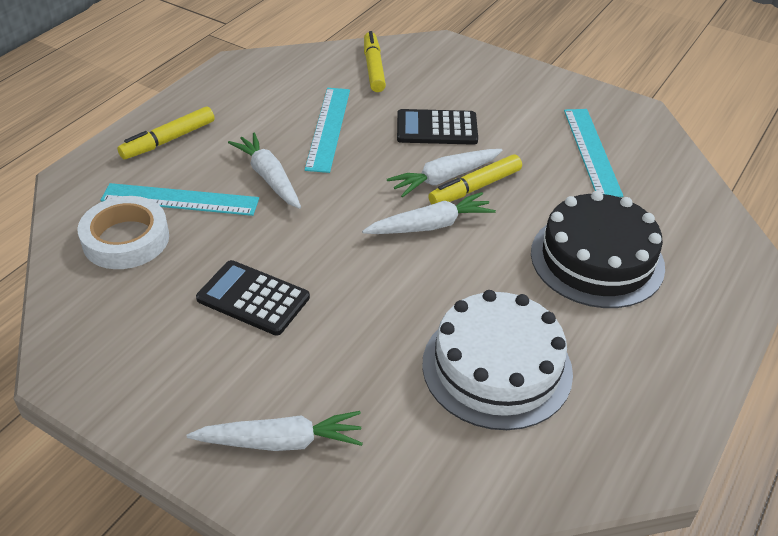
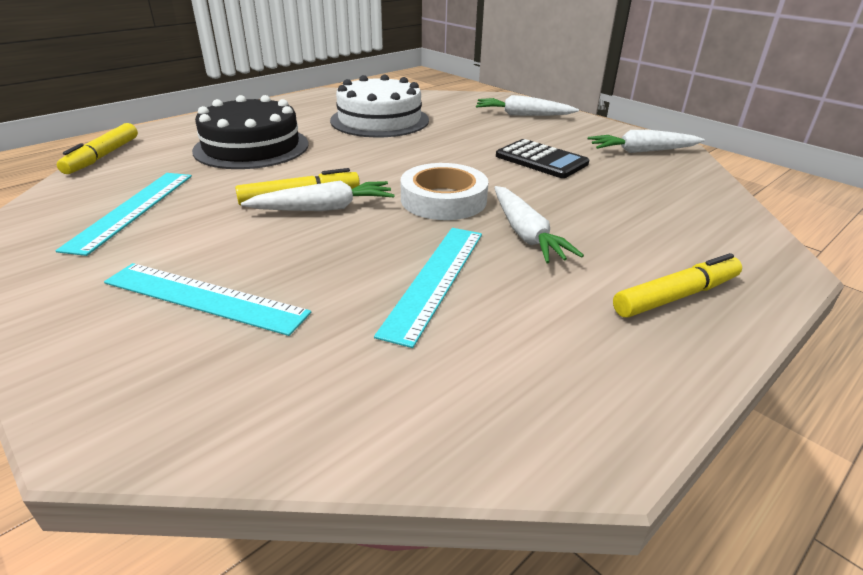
camera: 165 degrees left, 10 degrees down
white tape [78,196,169,269] -> white tape moved to [401,163,488,220]
turquoise ruler [101,183,259,216] -> turquoise ruler moved to [104,263,311,336]
white carrot [362,192,496,234] -> white carrot moved to [588,130,705,153]
yellow marker [364,31,386,92] -> yellow marker moved to [57,123,138,174]
black calculator [397,109,478,145] -> none

